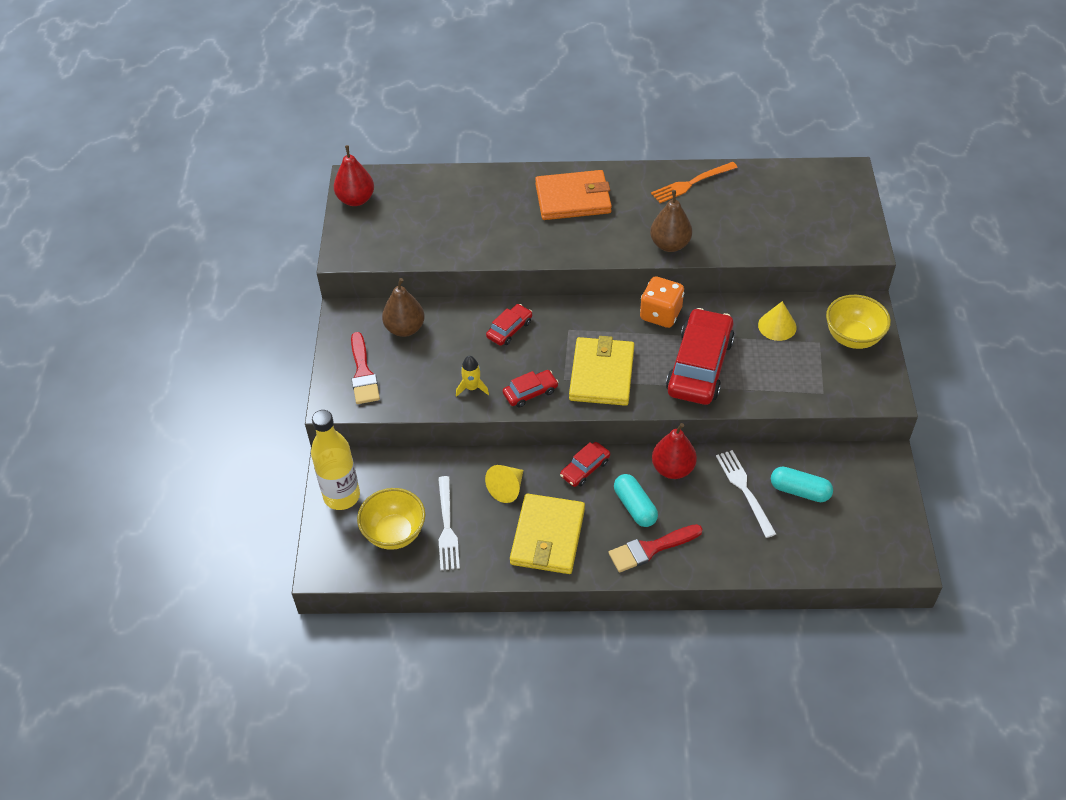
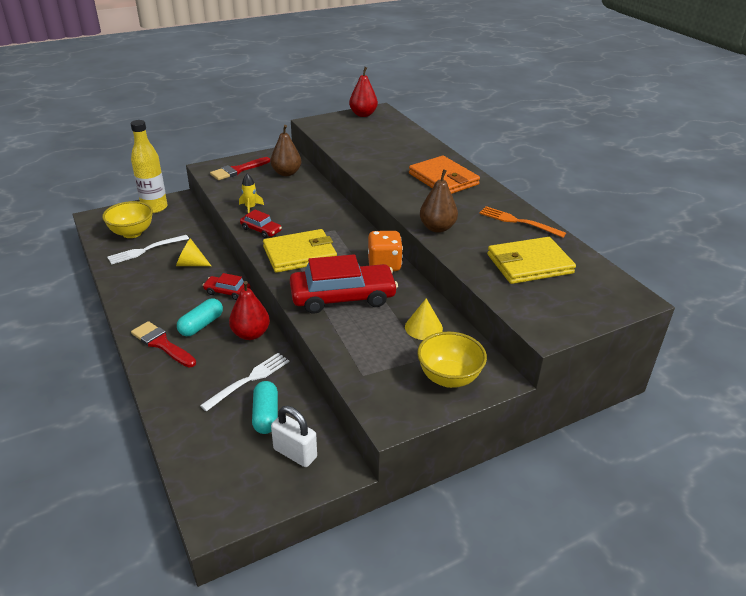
camera: 60 degrees right, 15 degrees down
red car [486,304,532,346] -> none
yellow wallet [510,493,585,574] -> yellow wallet moved to [487,237,576,284]
none -> white padlock [271,406,317,467]

